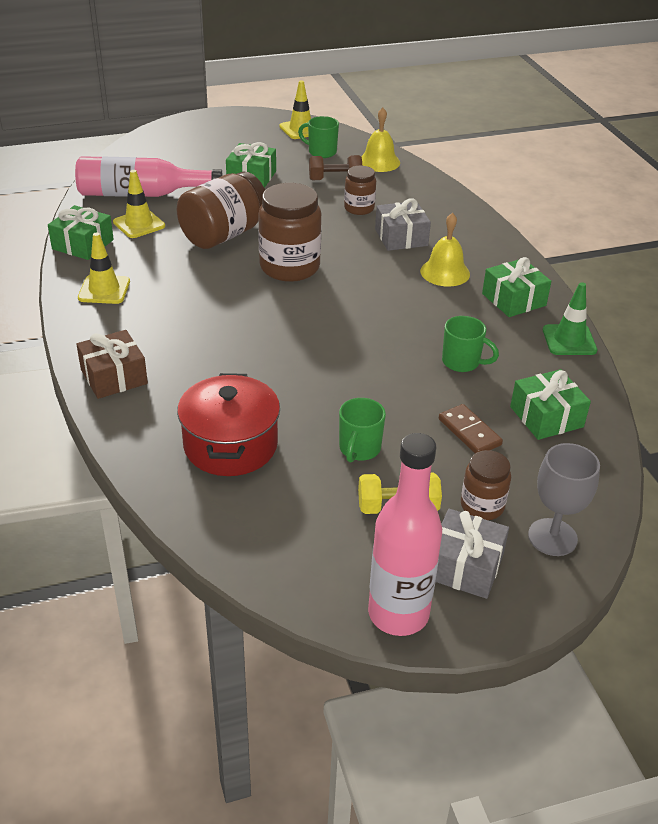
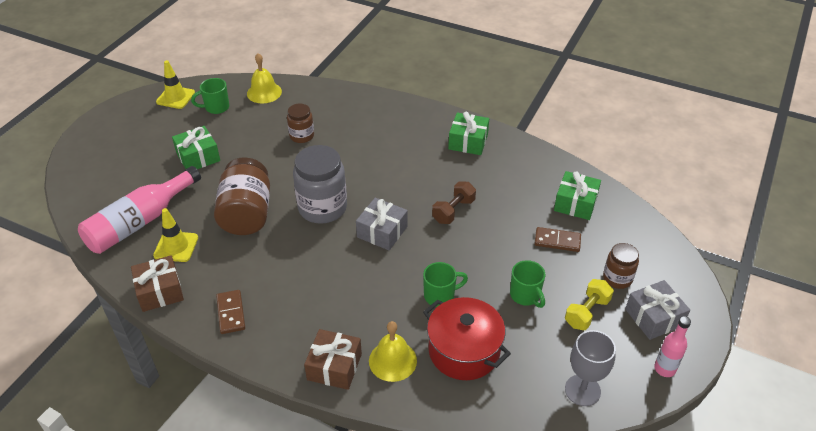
camera: 45 degrees left, 5 degrees up
green gift [48,205,114,260] -> brown gift [131,255,184,312]
yellow traffic cone [78,232,130,304] -> brown domino [216,290,245,334]
brown jar [258,183,321,282] -> grey jar [293,145,347,224]
brown dumbbell [309,155,362,180] -> brown dumbbell moved to [432,182,476,224]
pink bottle [368,433,442,636] -> pink bottle [654,316,691,377], size x0.53
grey gift [375,198,431,251] -> grey gift moved to [356,198,408,250]
yellow bell [420,213,470,287] -> yellow bell moved to [369,321,417,382]
green mug [442,316,499,372] -> green mug moved to [423,262,468,307]
grey goblet [528,443,600,556] -> grey goblet moved to [565,330,616,406]
green traffic cone [543,282,597,355] -> none

